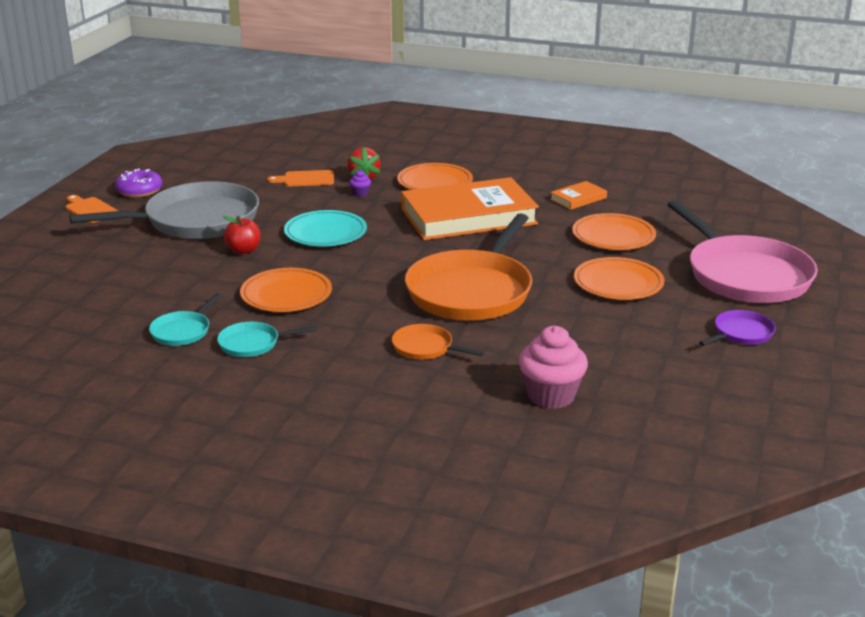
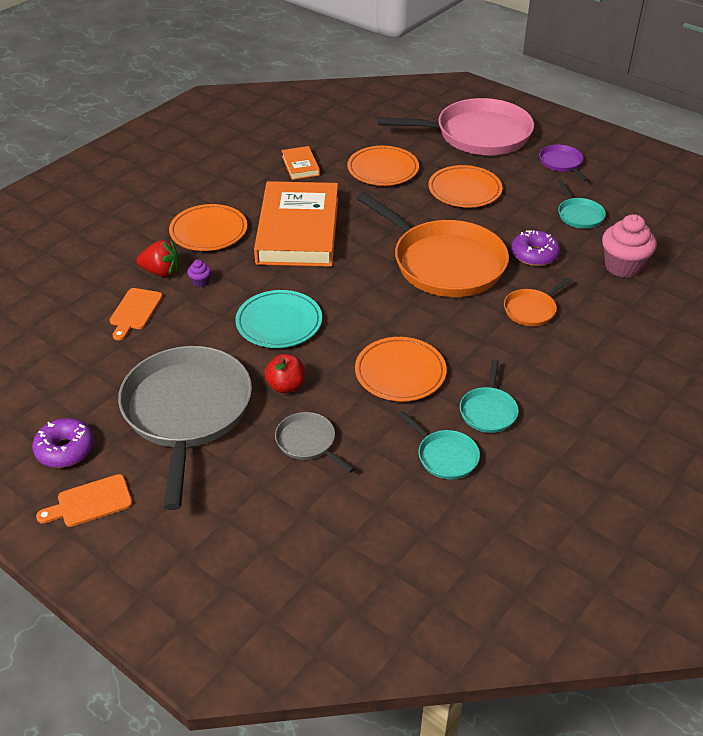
camera: 70 degrees left, 15 degrees up
none -> grey pan [275,412,355,473]
none -> purple donut [511,230,560,266]
none -> turquoise pan [557,179,606,229]

